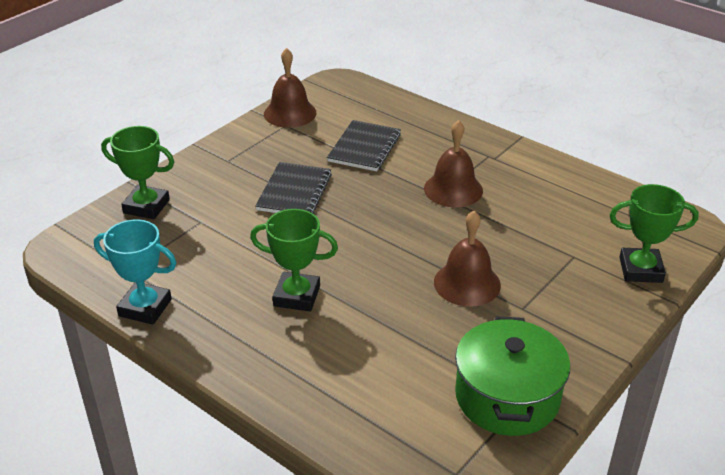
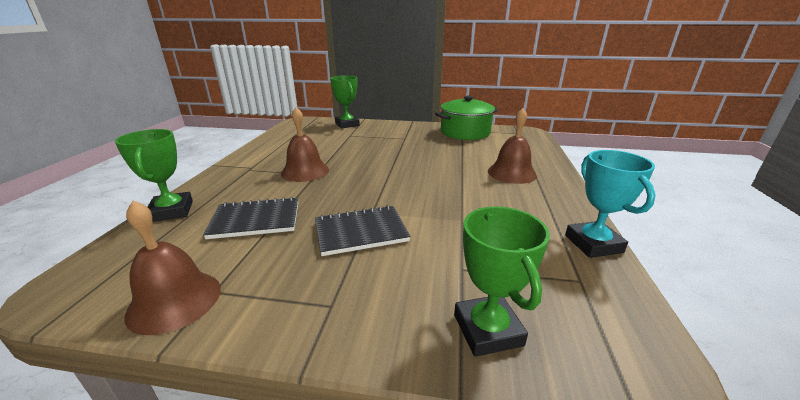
camera: 120 degrees left, 10 degrees down
green trophy [250,209,338,311] -> green trophy moved to [115,129,193,222]
brown bell [434,211,501,307] -> brown bell moved to [488,108,537,184]

